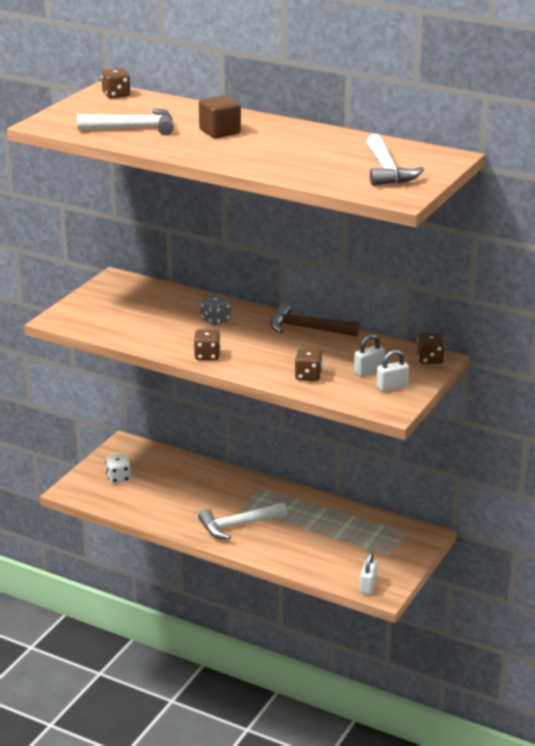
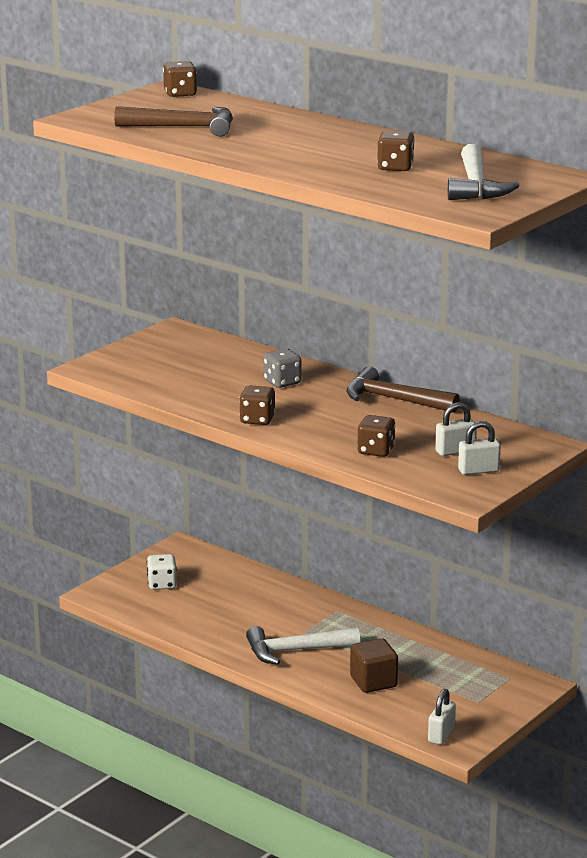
camera: 10 degrees right, 5 degrees down
white hammer [77,108,174,135] -> brown hammer [114,106,233,137]
brown cube [199,95,241,138] -> brown cube moved to [350,638,398,693]
brown dice [417,333,445,364] -> brown dice moved to [377,131,415,171]

